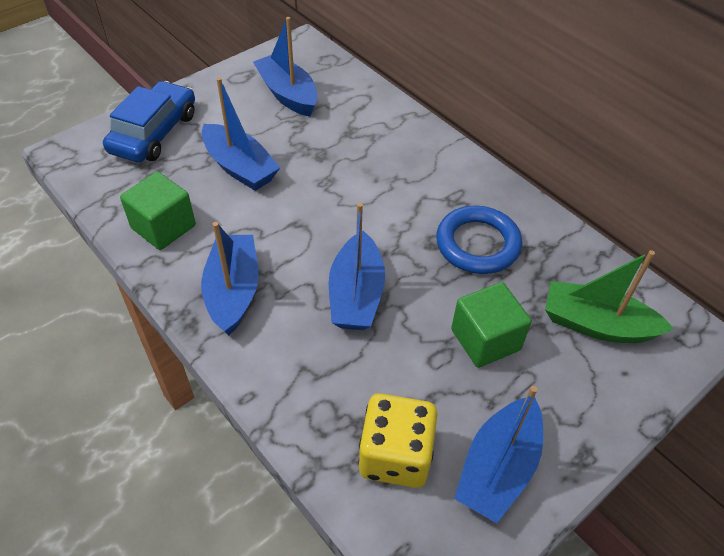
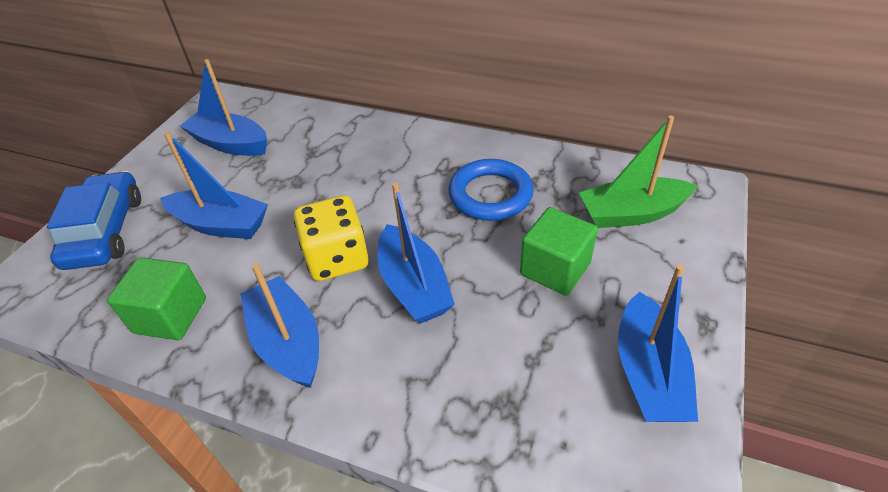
camera: 25 degrees left, 5 degrees down
yellow dice [358,393,437,488] -> yellow dice moved to [294,195,369,281]

